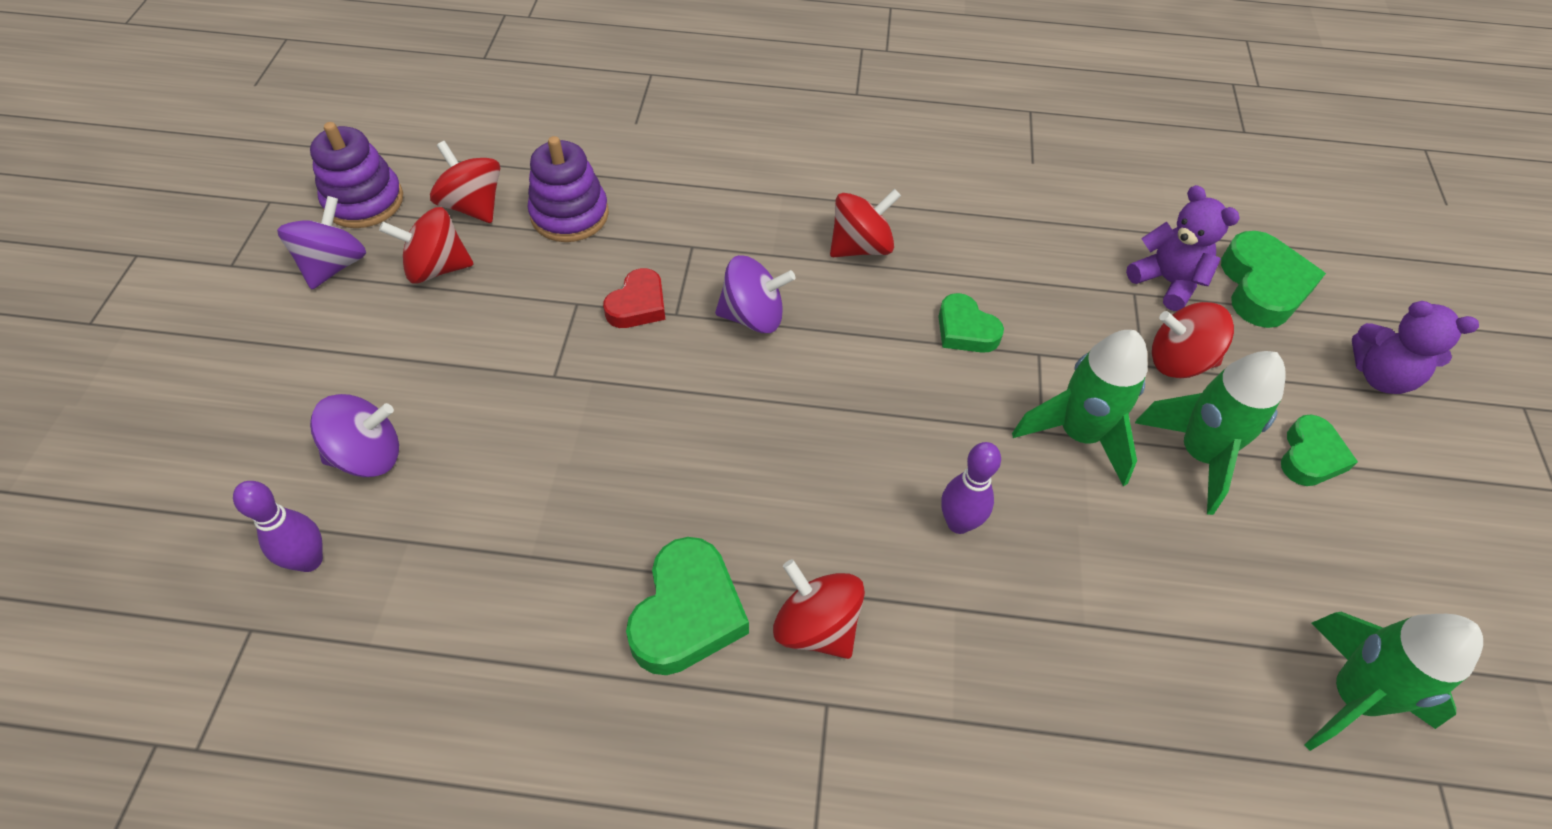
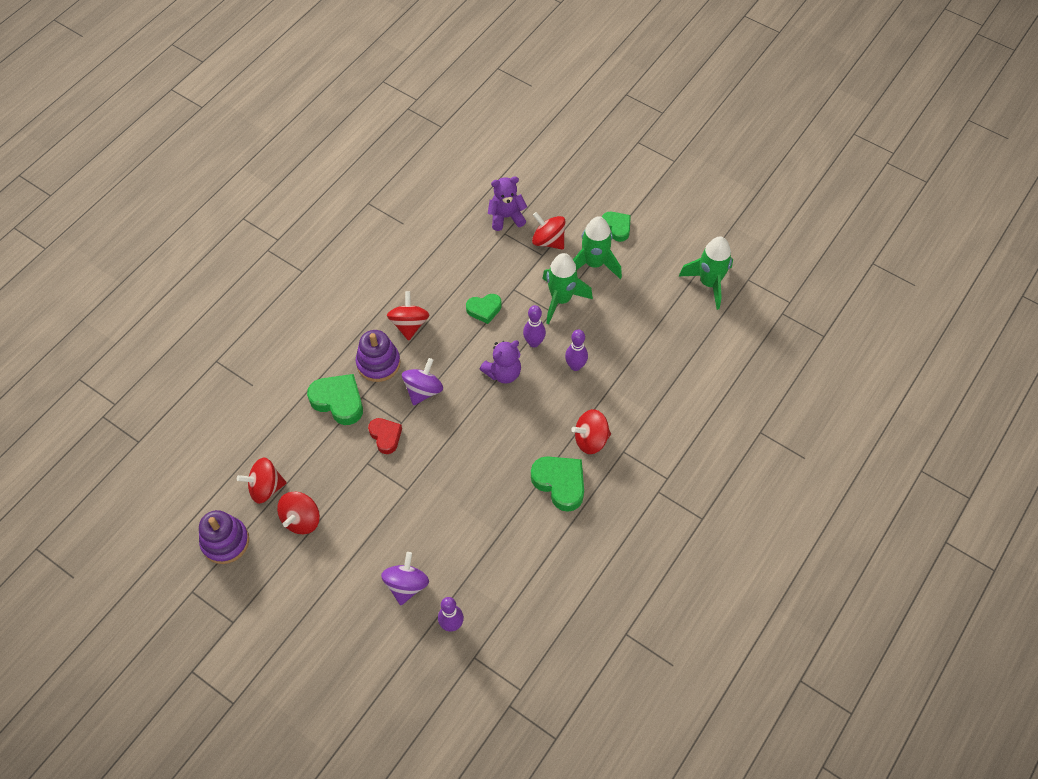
camera: 60 degrees left, 5 degrees up
purple spinning top [277,196,366,290] -> none
purple stacking toy [527,136,609,242] -> purple stacking toy moved to [356,330,401,382]
red spinning top [1152,302,1234,378] -> red spinning top turned 90 degrees clockwise [532,212,565,250]
green heart [1221,231,1326,328] -> green heart moved to [307,374,363,425]
purple teddy bear [1352,301,1479,394] -> purple teddy bear moved to [480,340,521,384]
none -> purple bowling pin [523,305,546,348]

